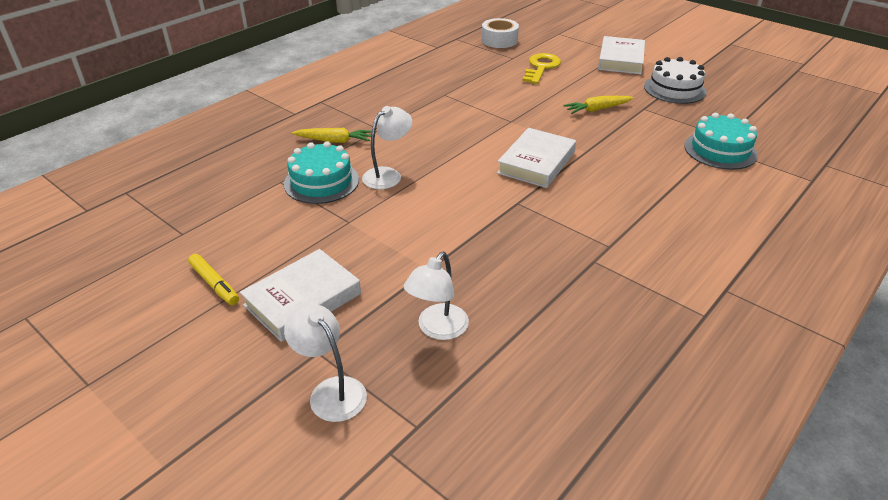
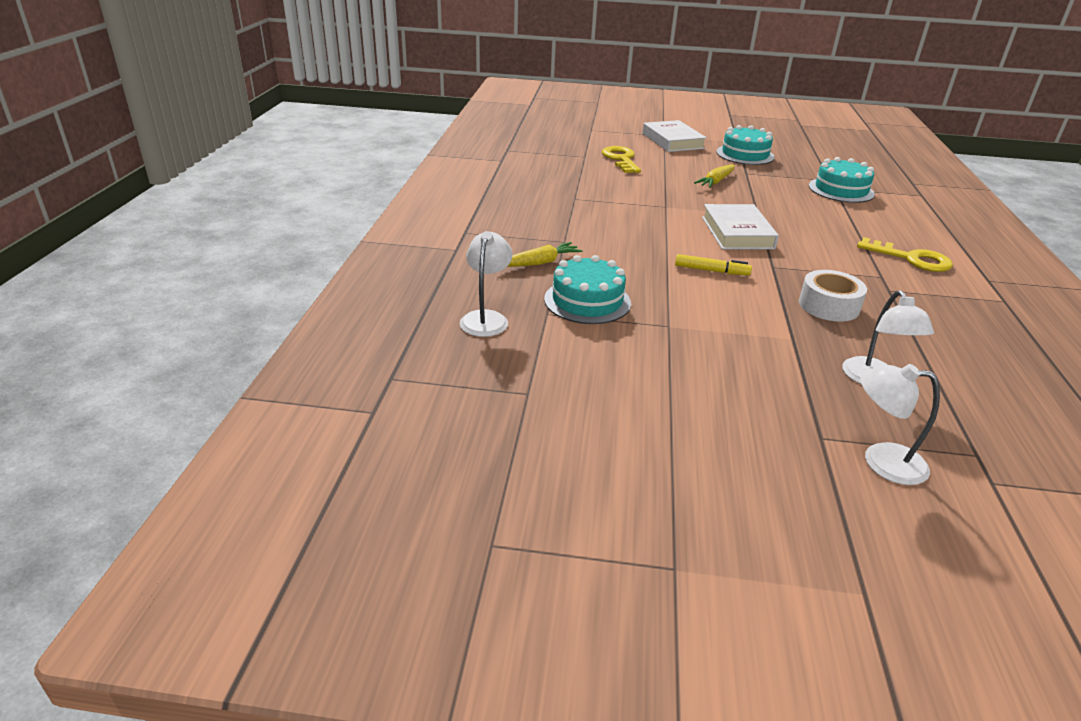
camera: 35 degrees left, 5 degrees down
yellow marker [188,254,239,305] -> yellow marker moved to [675,254,752,276]
white book [240,249,361,342] -> none
white lamp [362,106,412,189] -> white lamp moved to [460,231,513,337]
white tape [482,18,519,48] -> white tape moved to [799,270,867,322]
white cake [644,57,707,104] -> turquoise cake [716,125,775,165]
none -> yellow key [857,237,953,272]

